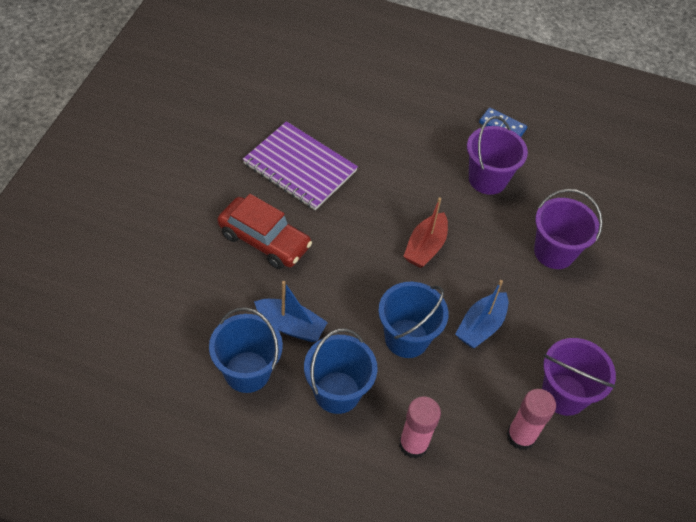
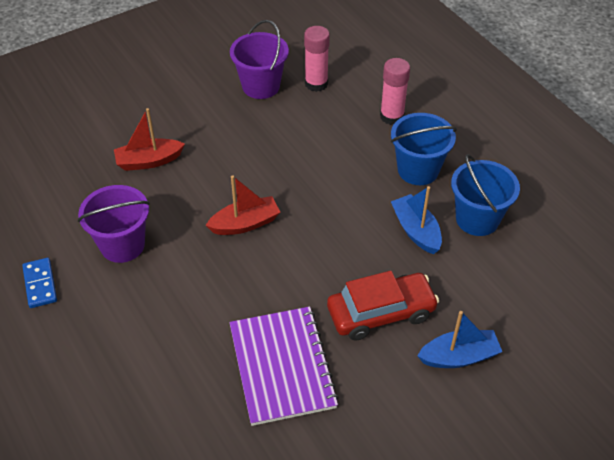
camera: 135 degrees left, 5 degrees down
red car [217,194,312,269] -> red car turned 90 degrees clockwise [327,271,439,341]
blue bucket [378,282,449,358] -> none
blue boat [455,280,508,348] -> blue boat moved to [417,311,502,368]
purple bucket [534,189,603,269] -> red boat [114,108,185,171]

